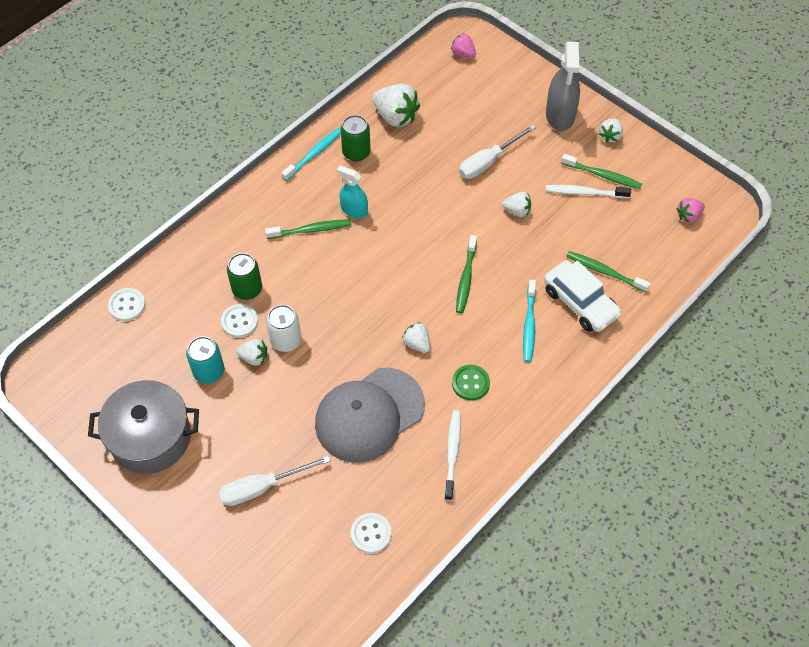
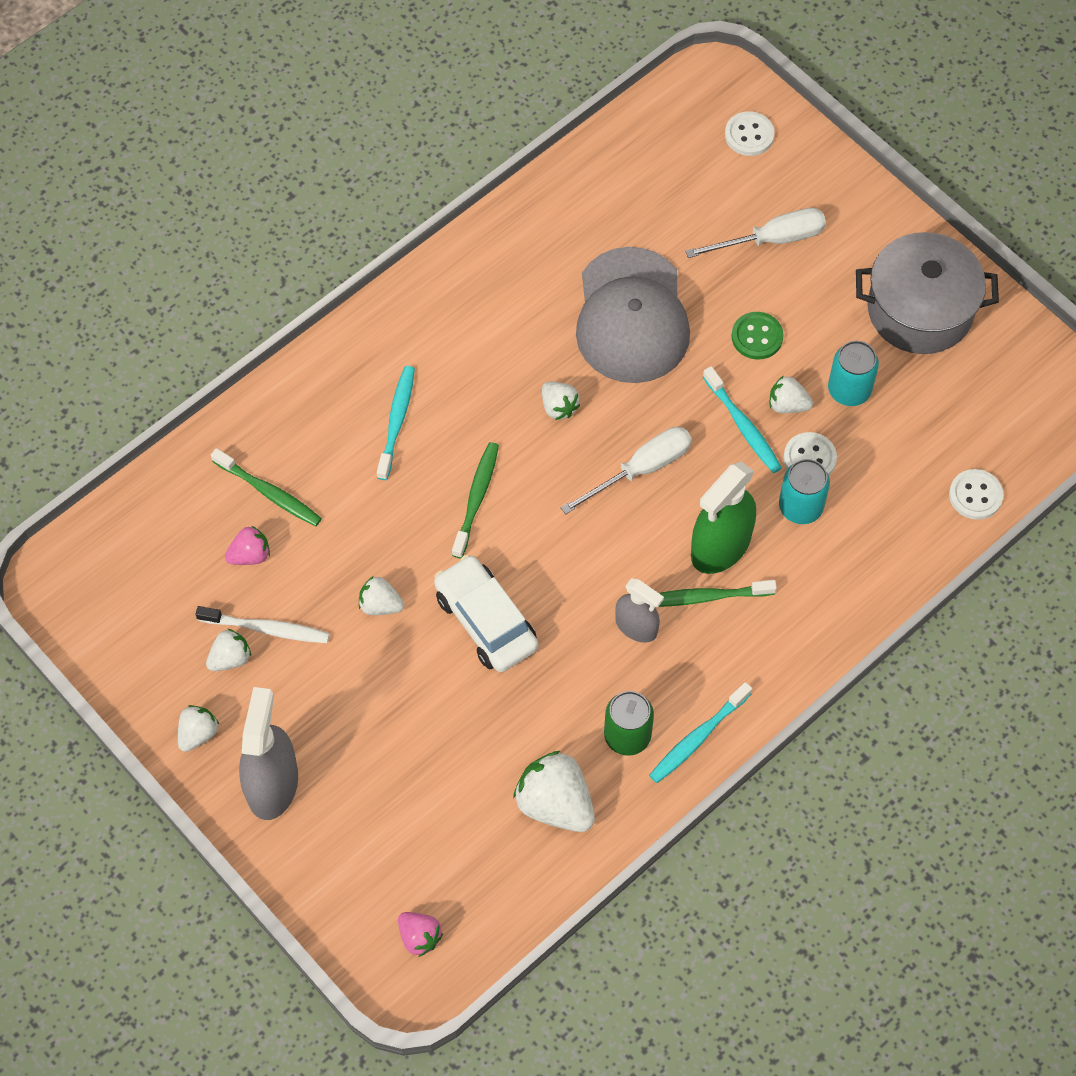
camera: 175 degrees left, 5 degrees up
green can [227,253,262,300] -> turquoise can [779,459,830,524]
white can [266,305,302,352] -> turquoise toothbrush [703,366,782,473]
grey cap [315,368,425,463] -> grey cap turned 120 degrees clockwise [576,247,690,383]
turquoise spray bottle [337,165,368,218] -> grey spray bottle [615,578,664,643]
white button [351,513,392,554] -> white button moved to [725,111,775,156]
white toothbrush [444,410,461,501] -> none
green button [452,365,490,401] -> green button moved to [731,312,784,360]
white screwdriver [459,125,536,179] -> white screwdriver moved to [561,427,692,514]
white car [544,260,622,332] -> white car moved to [434,555,538,672]
green toothbrush [561,154,642,189] -> white strawberry [206,629,251,671]
pink strawberry [676,198,705,223] -> pink strawberry moved to [225,525,270,565]
none -> green spray bottle [691,462,756,574]

